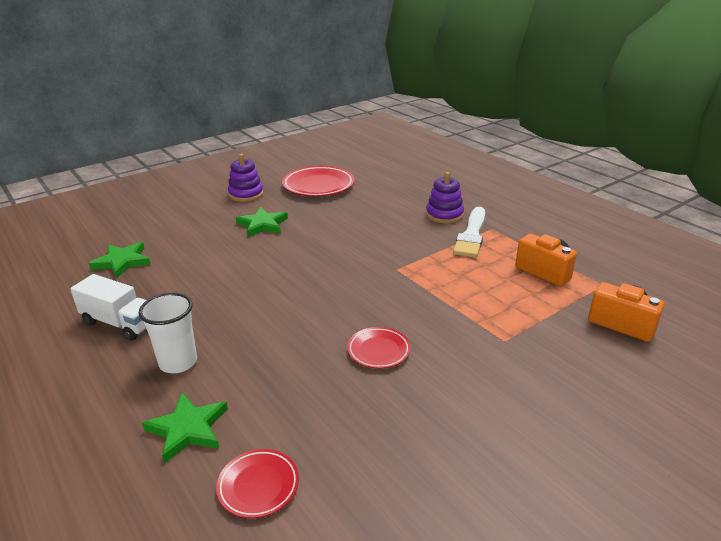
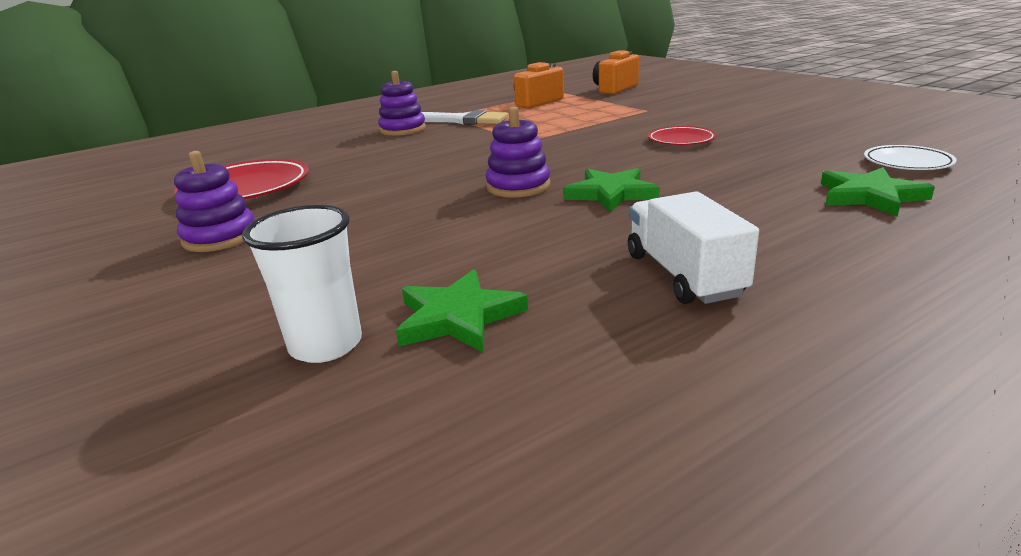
camera: 85 degrees left, 5 degrees down
white truck [70,274,147,341] -> white truck turned 45 degrees counterclockwise [628,191,759,304]
white cup [139,293,197,373] -> white cup moved to [242,205,362,363]
red plate [216,449,299,518] -> white plate [864,145,957,170]
green star [236,207,288,237] -> green star moved to [563,168,660,212]
none -> purple stacking toy [486,107,551,198]

